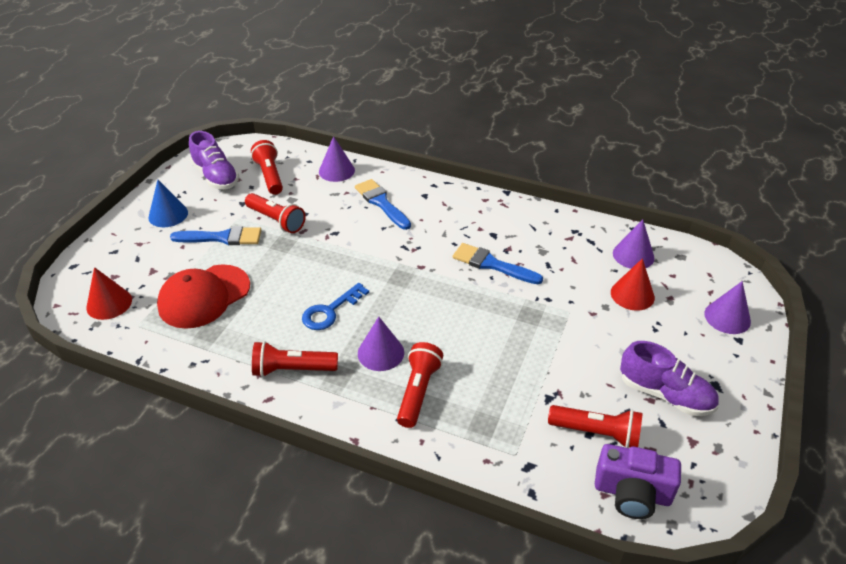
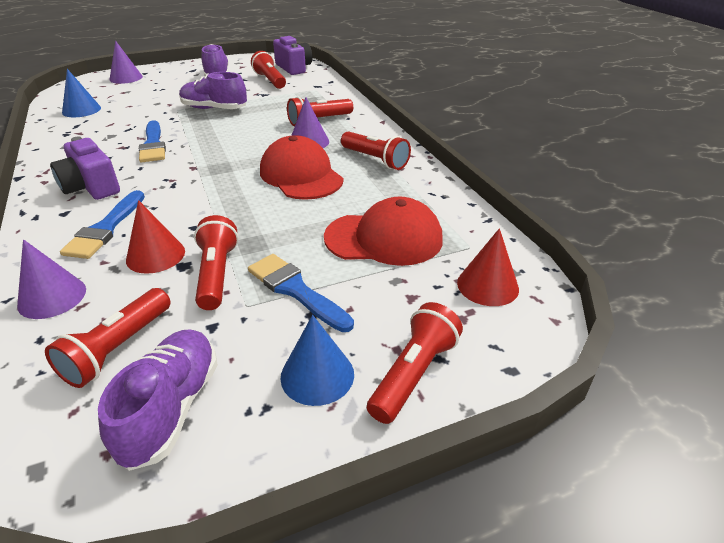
camera: 135 degrees left, 5 degrees down
blue key [302,283,369,330] -> red cap [260,135,344,200]
red cone [611,258,655,311] -> red cone moved to [126,200,185,274]
purple cone [613,220,655,269] -> blue cone [62,69,101,117]
none -> purple camera [50,137,120,200]
none -> purple shoe [179,72,247,109]
none -> red flashlight [367,302,463,424]

